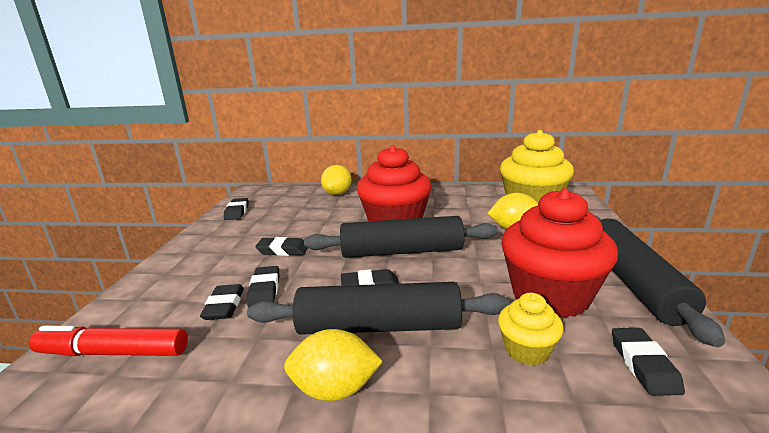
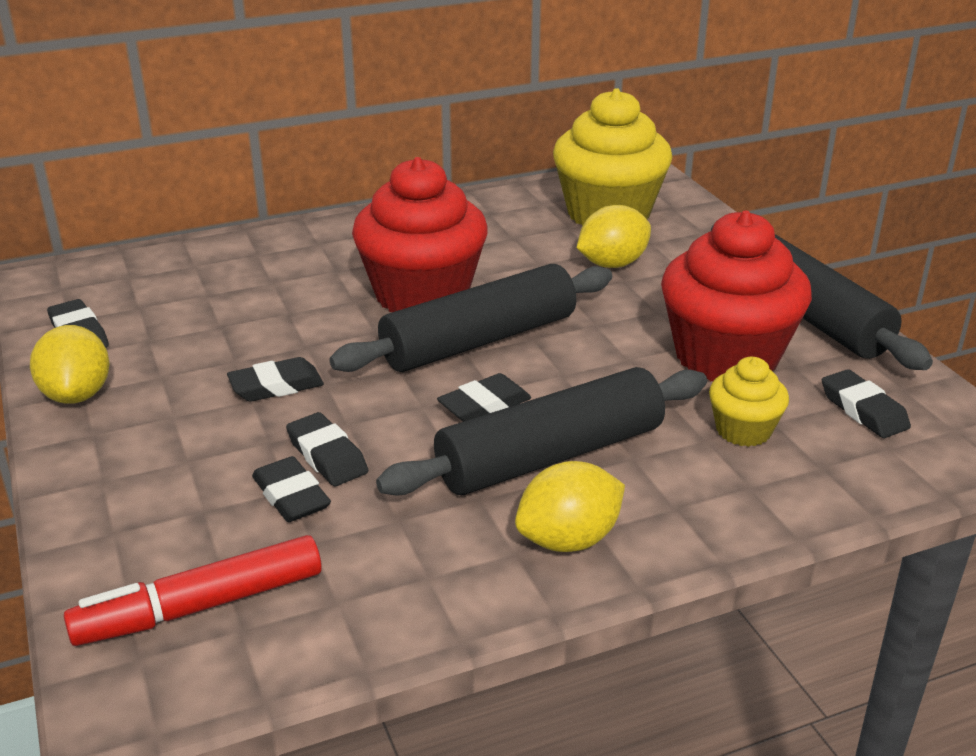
camera: 30 degrees left, 10 degrees up
yellow lemon [321,165,351,195] -> yellow lemon moved to [30,325,110,404]

